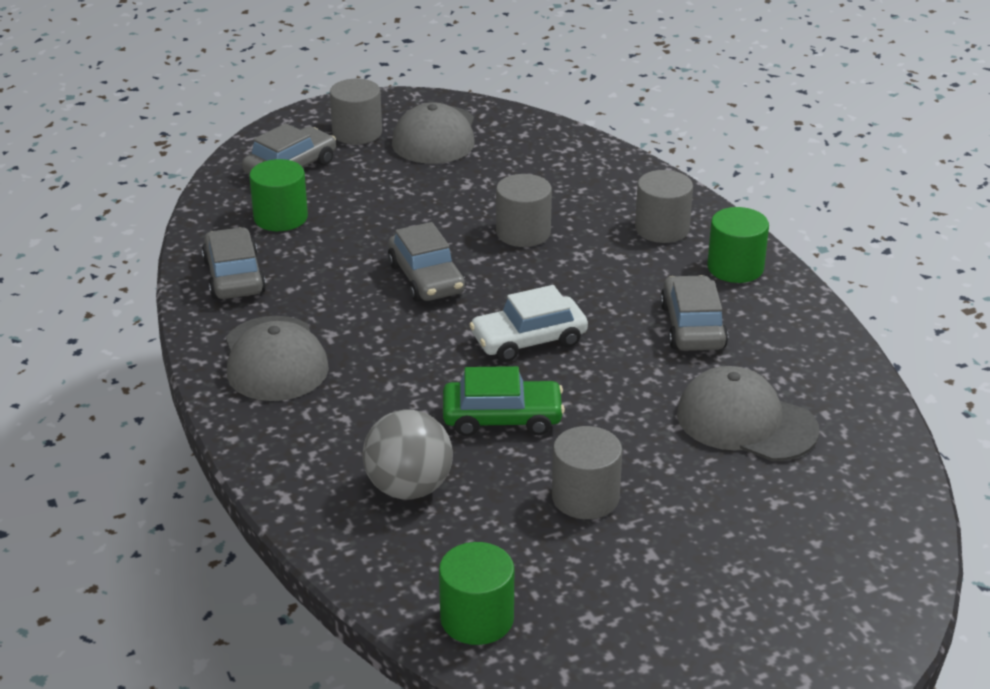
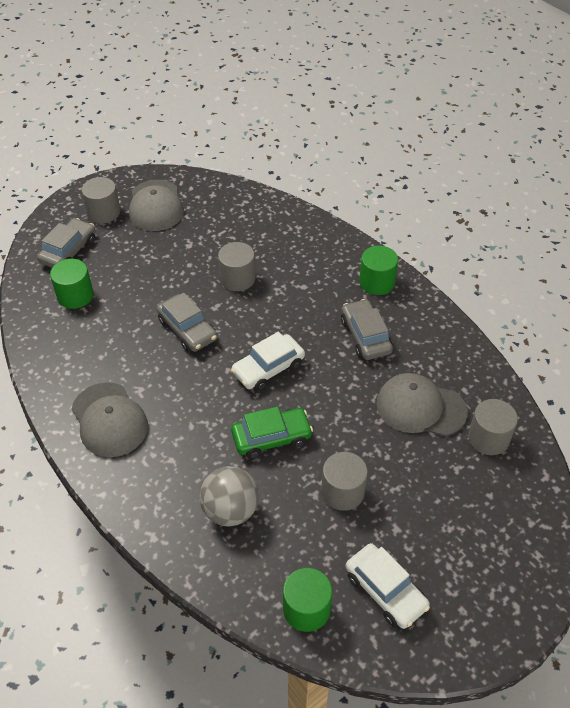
camera: 15 degrees left, 15 degrees up
grey car [202,227,266,299] -> none
grey cylinder [635,170,693,243] -> grey cylinder moved to [468,399,518,455]
none -> white car [346,543,430,629]

